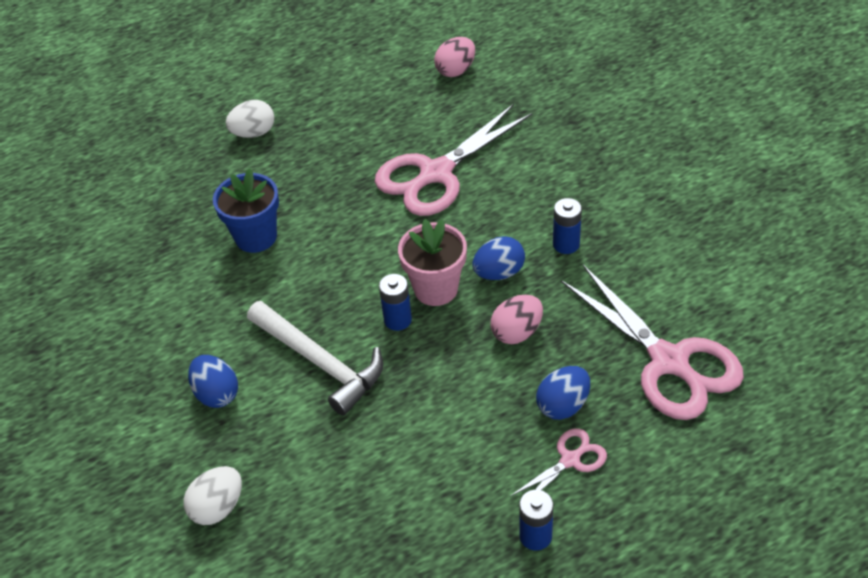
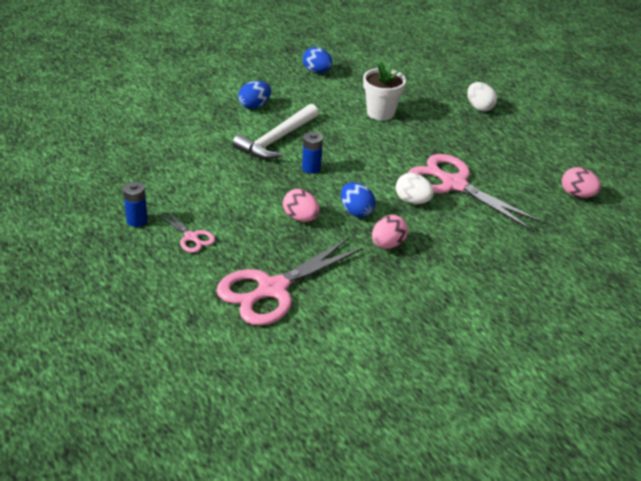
camera: 80 degrees right, 10 degrees down
white egg [183,466,242,525] -> white egg moved to [396,173,434,204]
blue flower pot [213,169,279,253] -> white flower pot [363,61,406,121]
pink flower pot [398,219,467,306] -> none
blue egg [536,366,590,420] -> blue egg moved to [303,47,333,73]
blue battery [553,198,582,254] -> pink egg [372,215,408,249]

